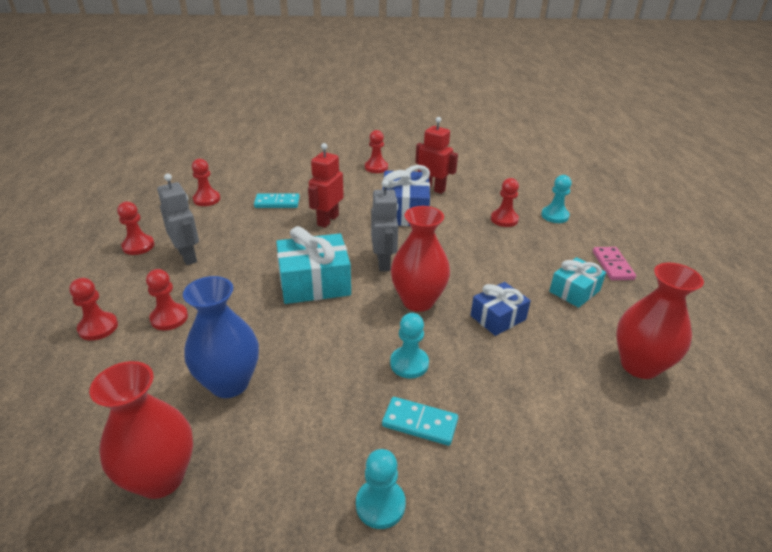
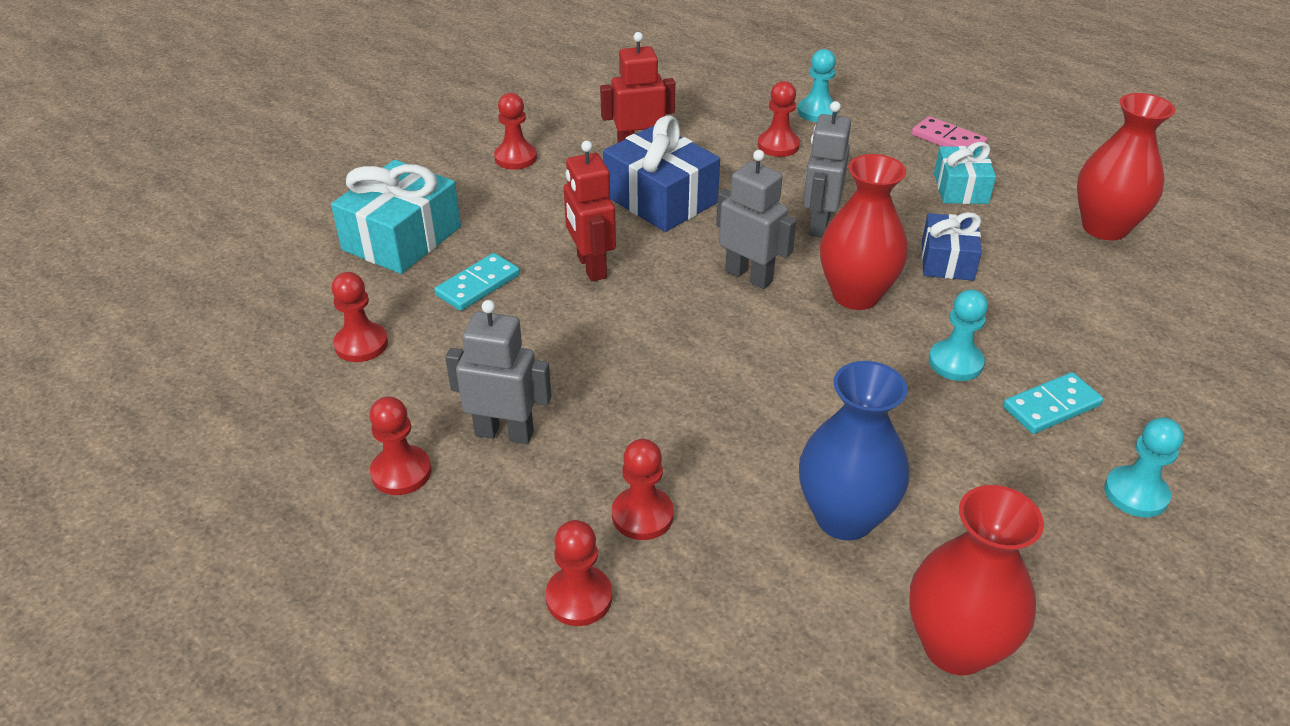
camera: 45 degrees left, 5 degrees up
turquoise gift [276,226,351,304] -> turquoise gift moved to [331,160,461,274]
none -> grey robot [803,101,851,238]

